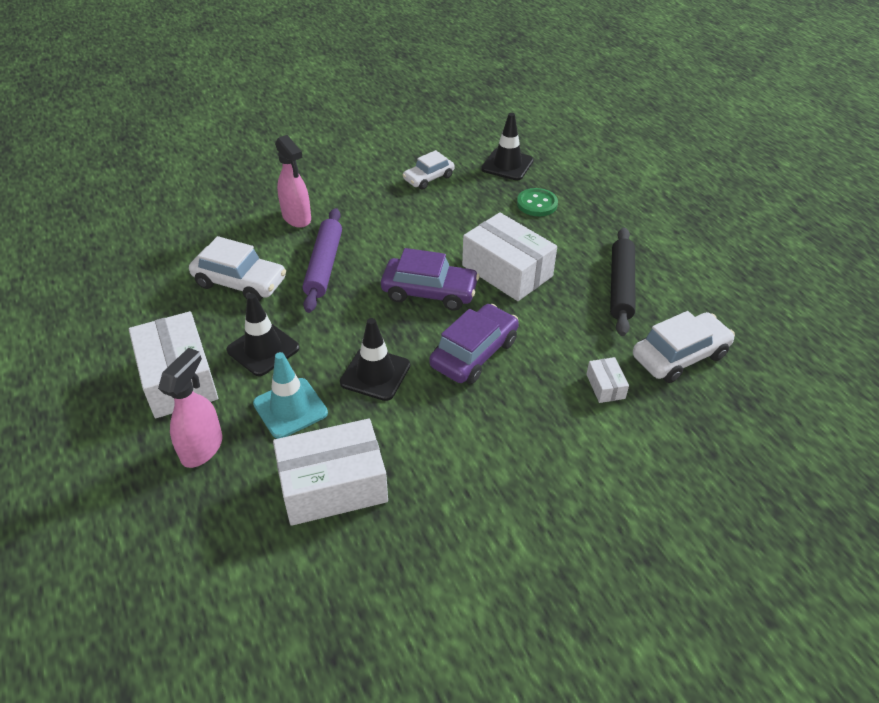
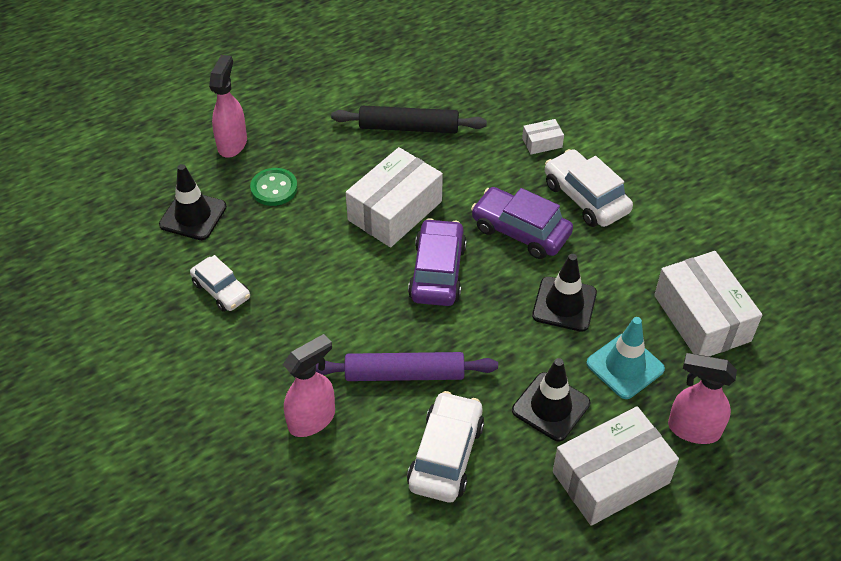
camera: 95 degrees left, 5 degrees up
white car [633,311,735,383] -> white car moved to [545,149,633,227]
none -> pink spray bottle [209,55,247,158]

